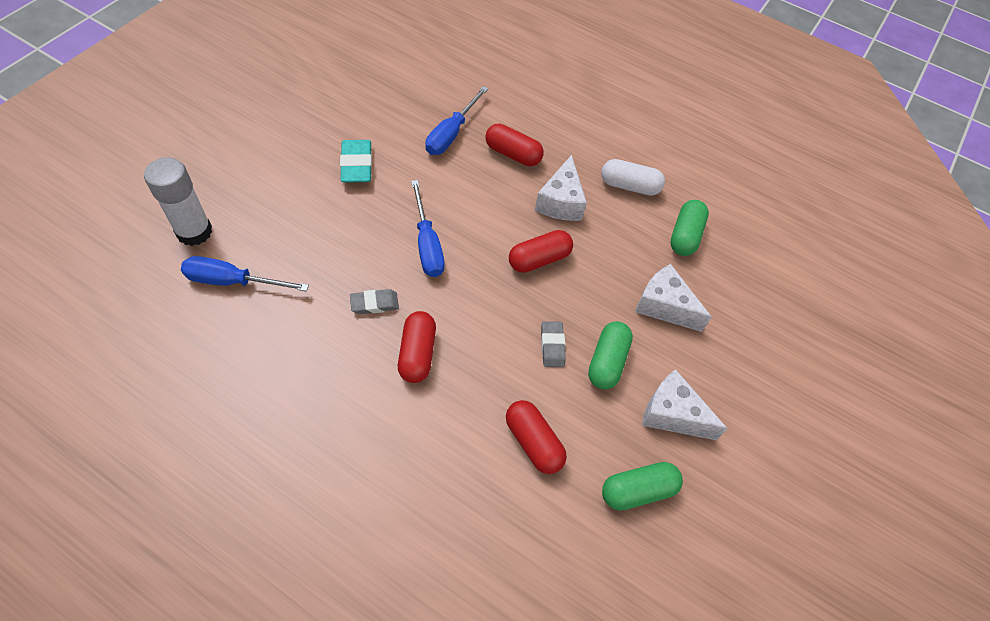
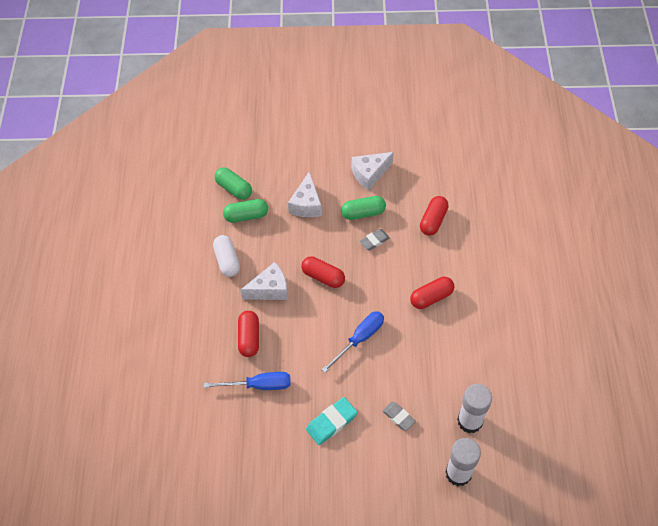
camera: 115 degrees left, 0 degrees up
blue screwdriver [181,256,309,291] -> white glue stick [457,384,492,433]
grey eraser [350,289,399,314] -> grey eraser moved to [383,402,416,431]
green capsule [602,462,683,511] -> green capsule moved to [215,167,252,200]
white cheese [642,369,728,440] -> white cheese turned 60 degrees clockwise [352,152,394,191]

